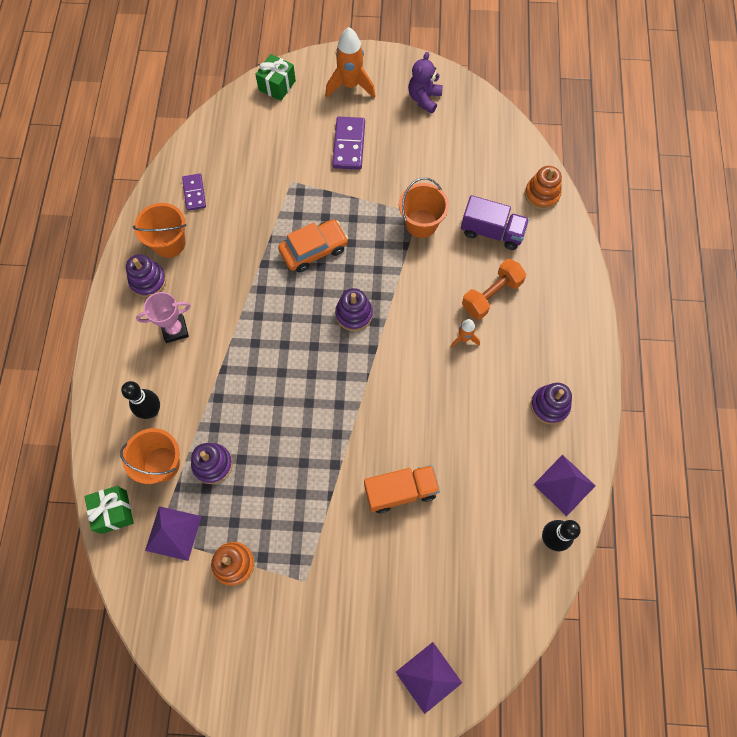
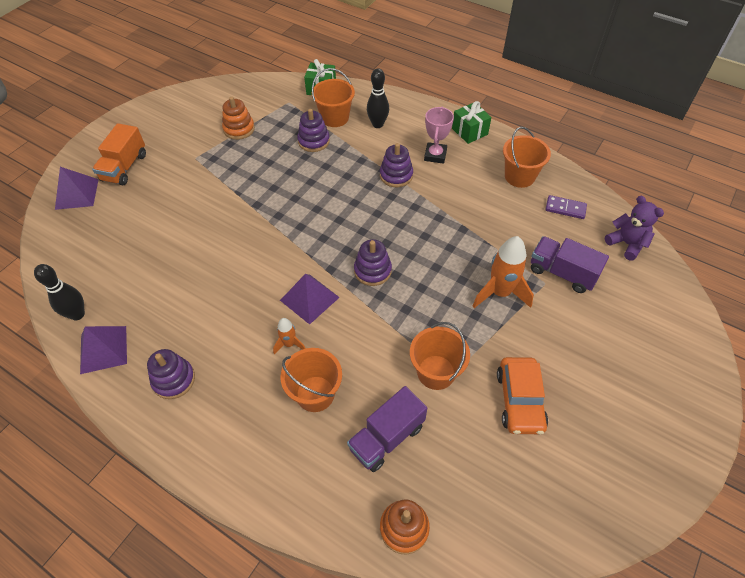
camera: 120 degrees right, 15 degrees down
purple stacking toy [126,254,166,297] -> purple stacking toy moved to [380,143,413,187]
purple pyramid [145,506,202,561] -> purple pyramid moved to [280,274,340,325]
green gift [255,54,296,101] -> green gift moved to [452,101,491,144]
orange car [278,219,348,273] -> orange car moved to [497,357,548,434]
orange rocket [325,27,376,98] -> orange rocket moved to [473,236,534,308]
purple domino [332,117,365,170] -> none
orange truck [364,465,440,513] -> orange truck moved to [92,123,146,185]
purple teddy bear [408,52,443,114] -> purple teddy bear moved to [605,196,664,260]
orange dumbbell [462,259,526,319] -> orange bucket [280,348,342,412]
none -> purple truck [531,236,609,293]

